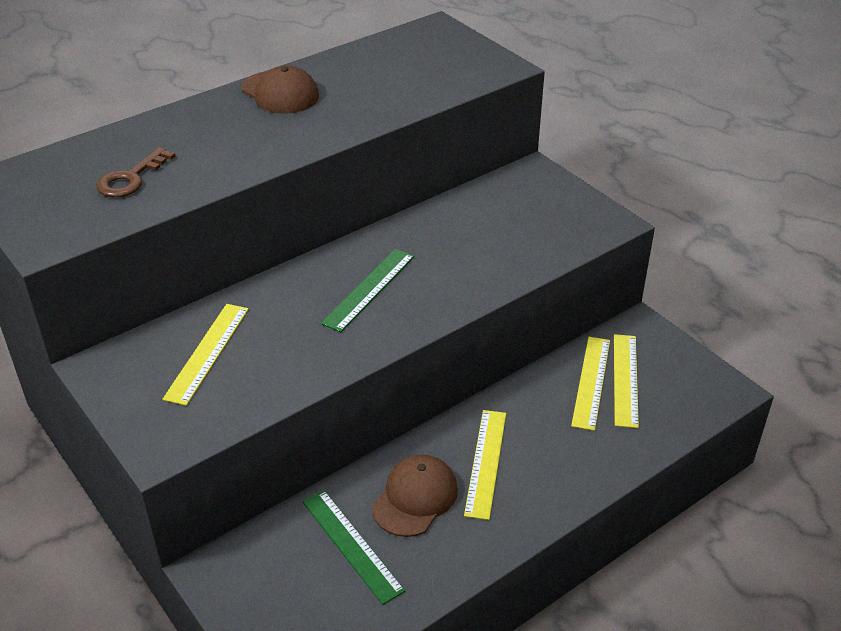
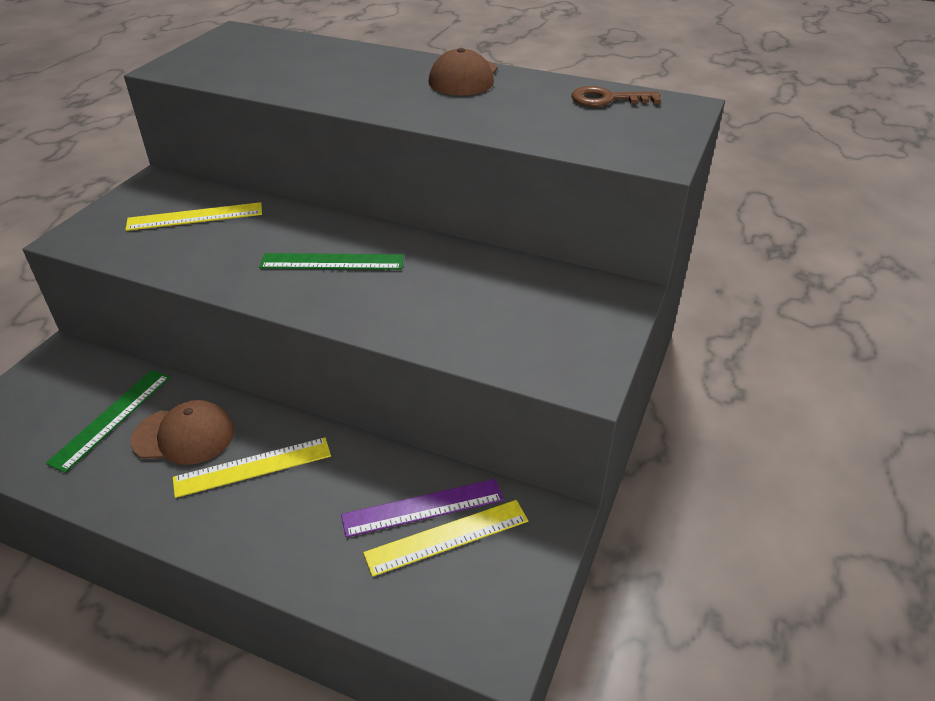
camera: 60 degrees right, 0 degrees up
brown key [97,147,175,197] -> brown key moved to [572,86,661,107]
yellow ruler [571,337,610,431] -> purple ruler [341,479,504,537]

